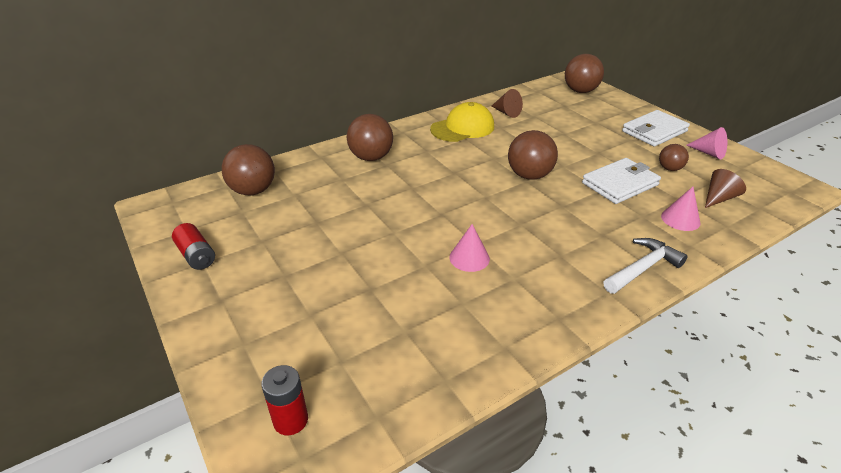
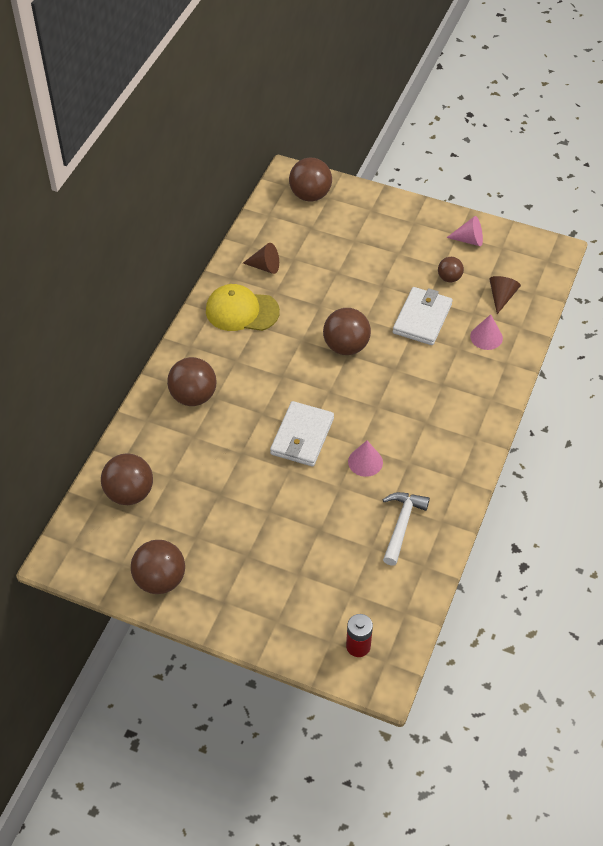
camera: 35 degrees left, 15 degrees up
red battery [172,223,215,270] -> brown ball [131,540,185,594]
yellow cap [430,102,494,142] -> yellow cap turned 105 degrees counterclockwise [206,284,280,331]
white hammer [604,238,687,294] -> white hammer moved to [382,492,430,566]
white wallet [622,110,690,147] -> white wallet moved to [270,401,334,466]

